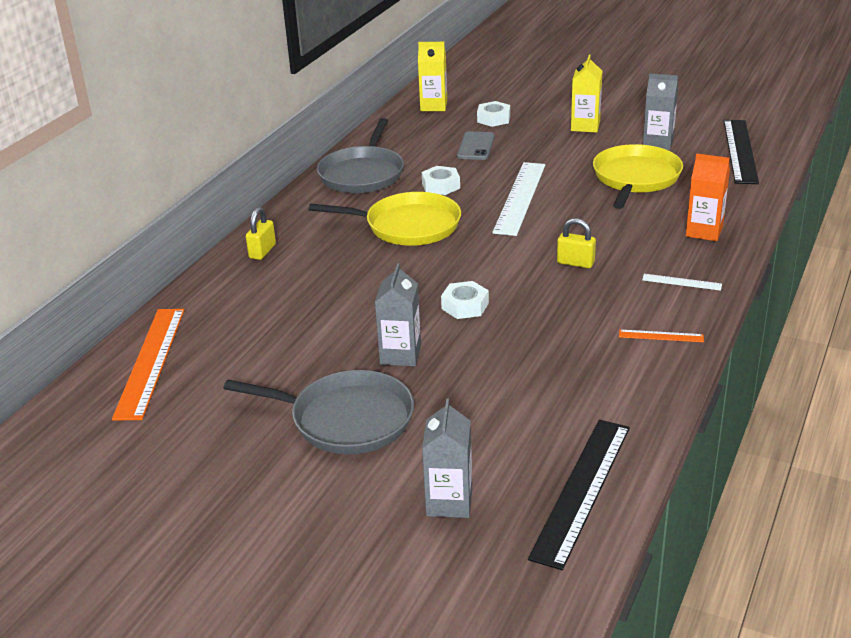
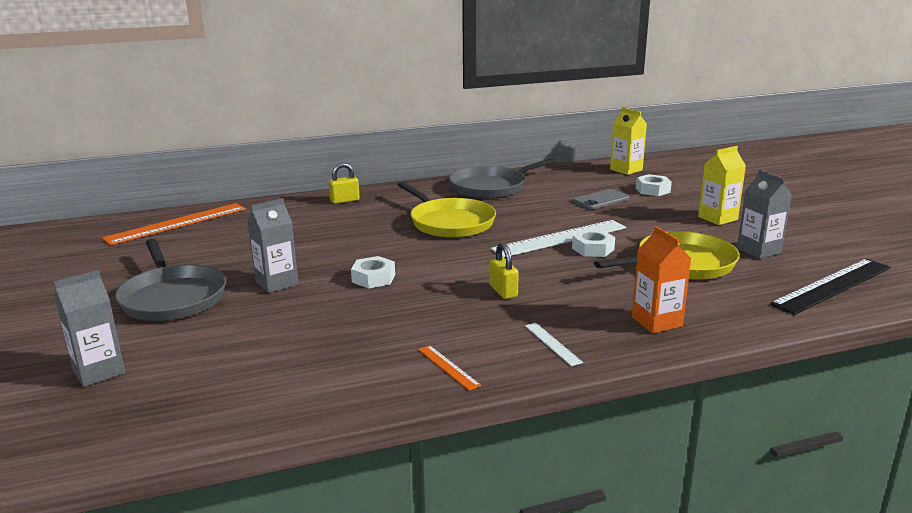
camera: 45 degrees right, 10 degrees down
white nut [422,166,460,195] -> white nut moved to [572,230,615,257]
black ruler [528,419,630,570] -> none

